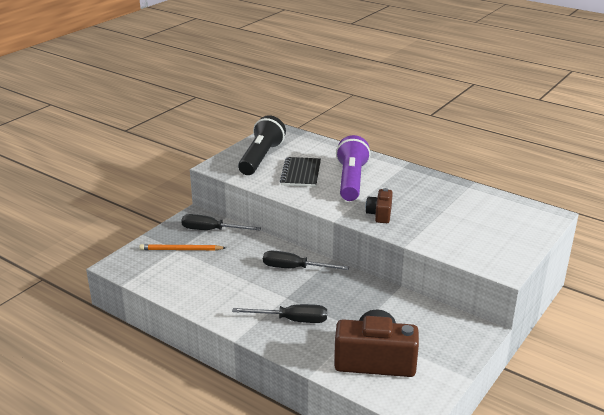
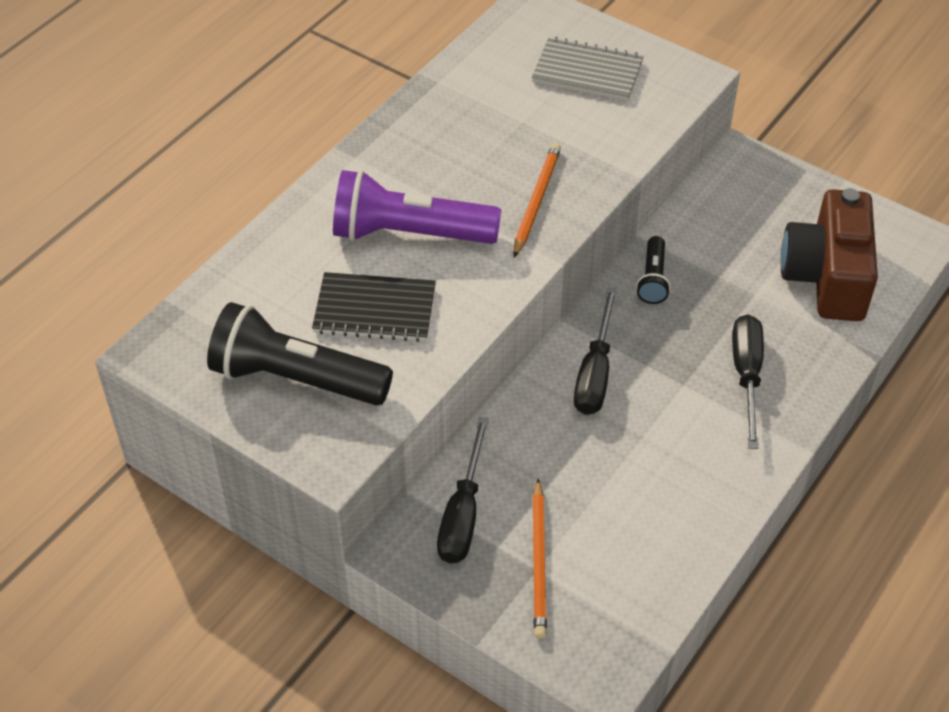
camera: 90 degrees left, 20 degrees up
brown camera [366,188,393,223] -> orange pencil [514,143,561,258]
none -> grey notebook [532,37,644,101]
none -> black flashlight [636,236,671,304]

